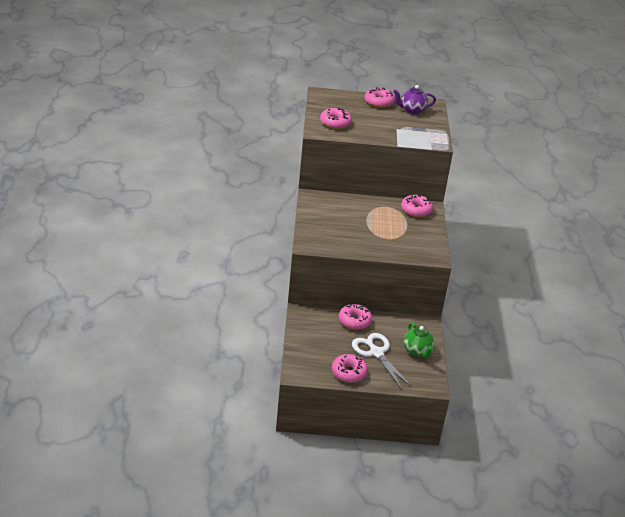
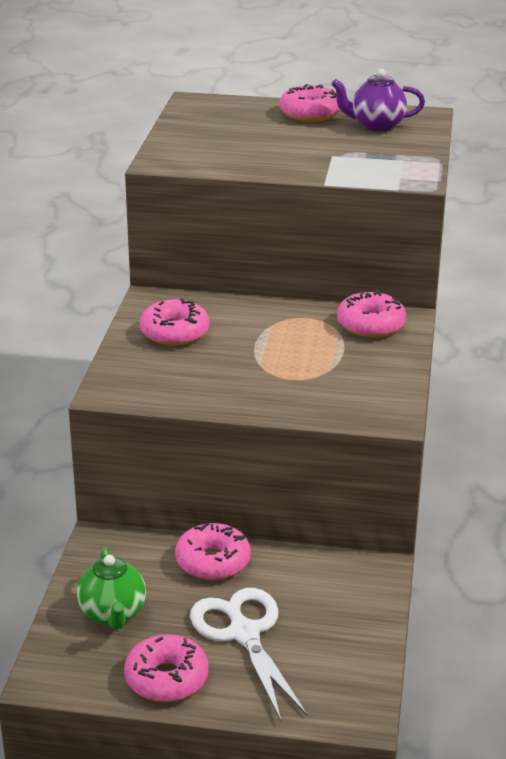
camera: 10 degrees right, 5 degrees down
pink donut [320,108,352,129] -> pink donut moved to [140,298,209,346]
green teapot [404,322,434,358] -> green teapot moved to [77,548,146,629]

